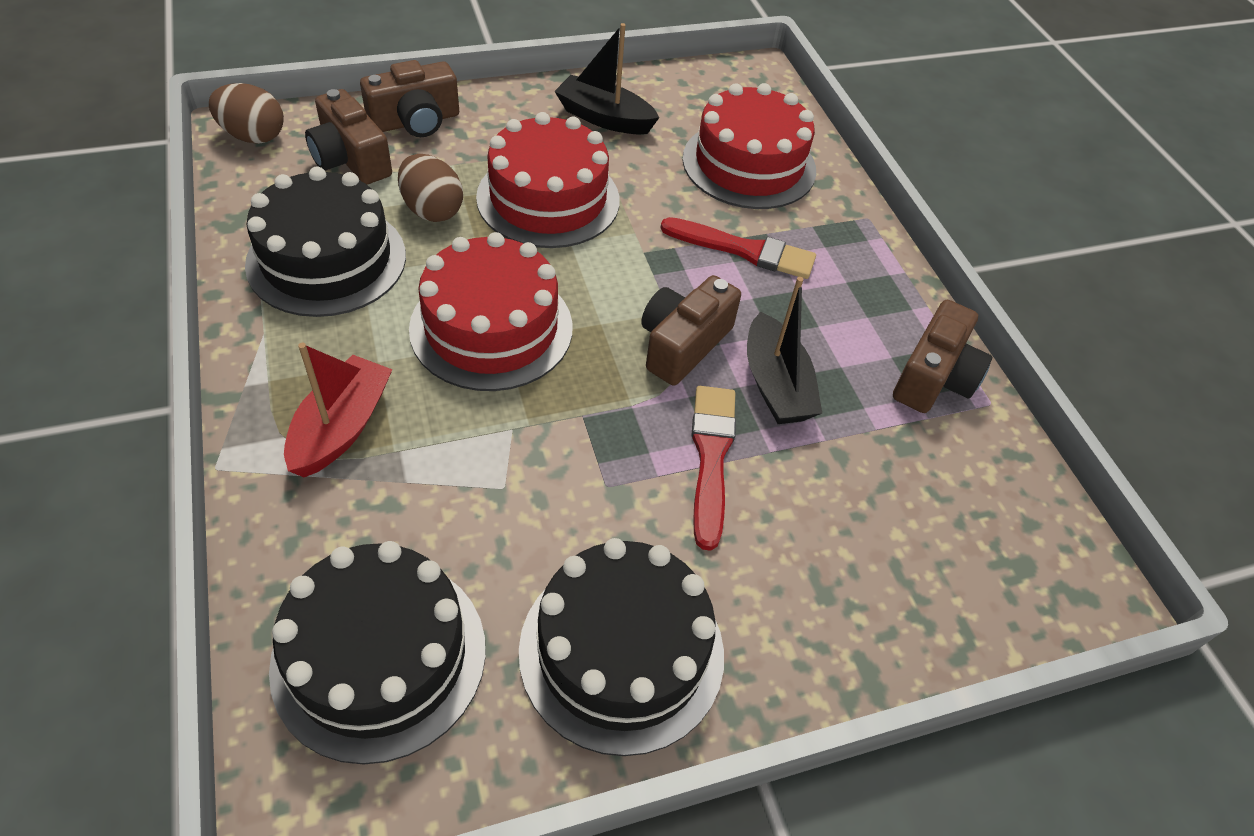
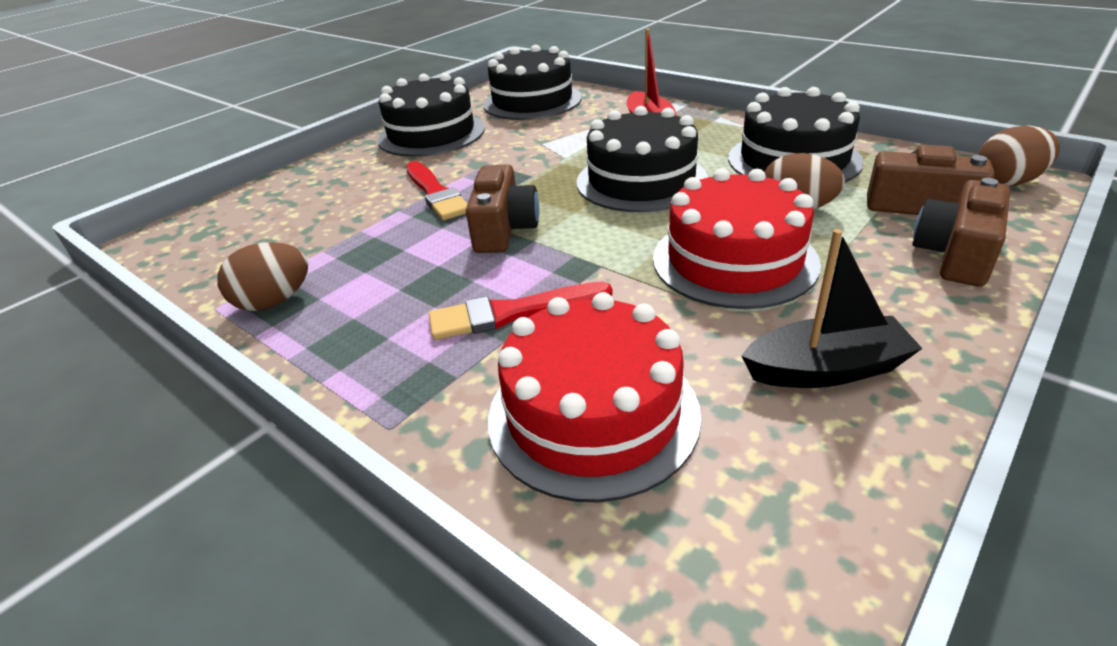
camera: 155 degrees right, 15 degrees down
red cake [409,232,573,391] -> black cake [577,106,708,212]
black boat [747,277,822,424] -> none
brown camera [893,300,992,413] -> brown egg [217,242,308,311]

